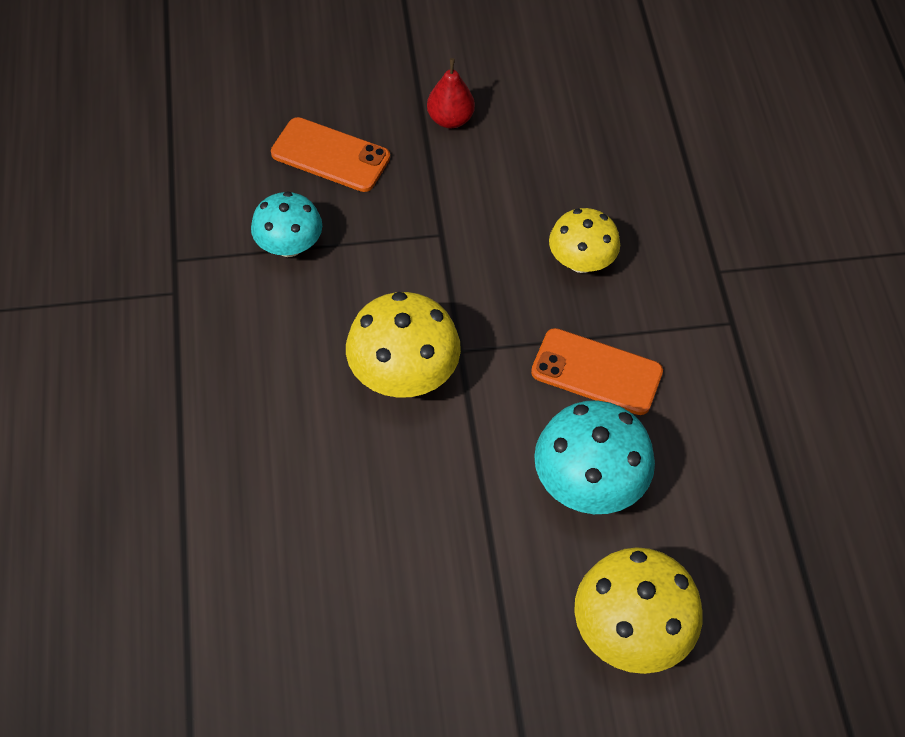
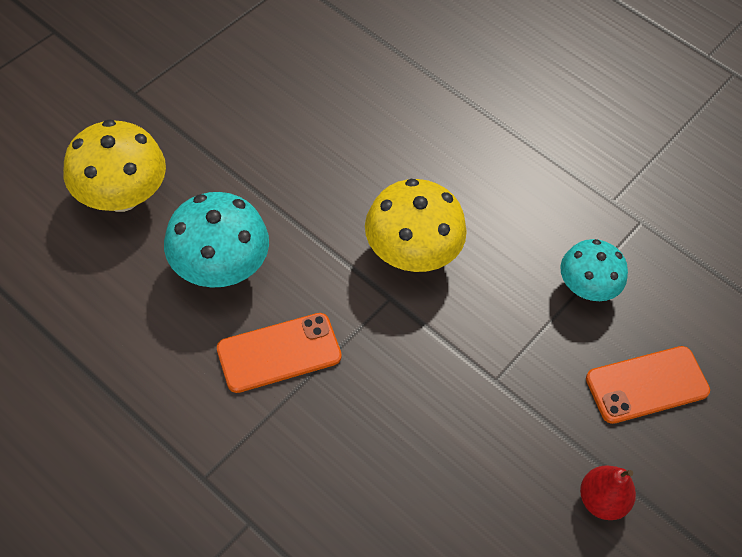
camera: 135 degrees right, 0 degrees up
yellow mushroom [549,208,620,273] -> none

